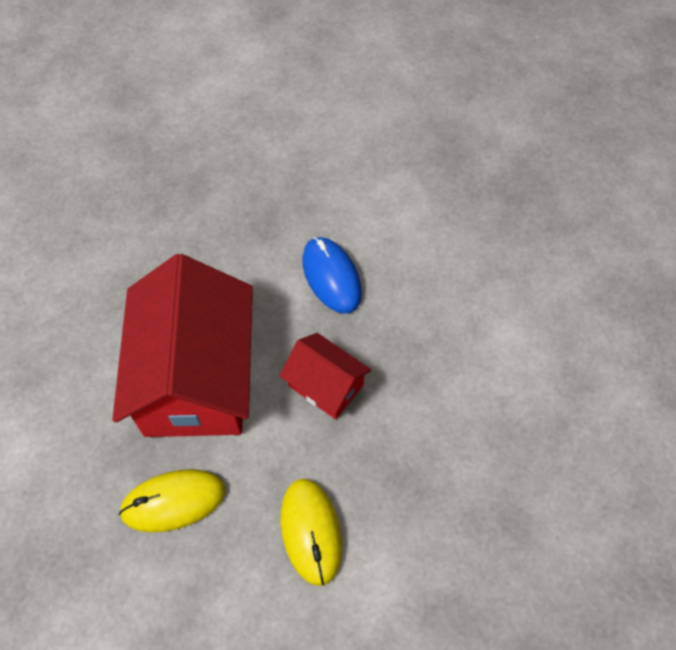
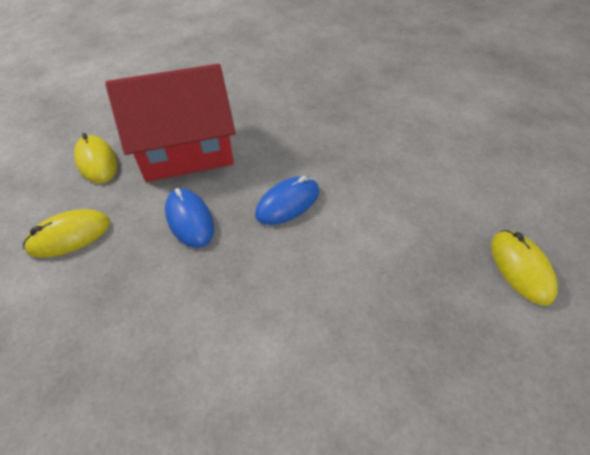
camera: 75 degrees right, 10 degrees down
red house [280,333,371,419] -> blue mouse [165,188,214,248]
none -> yellow mouse [491,230,558,305]

